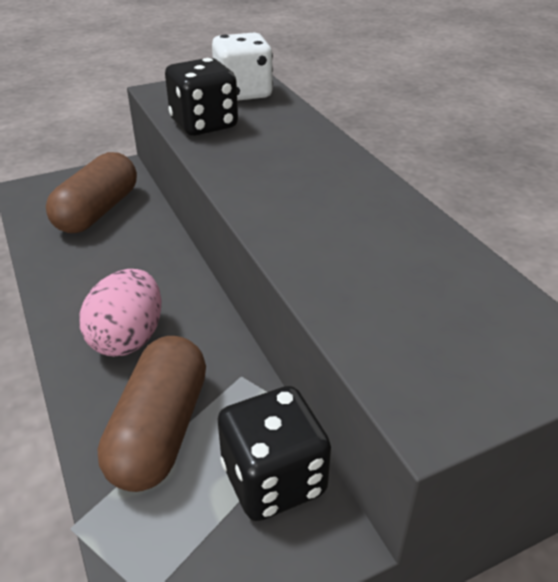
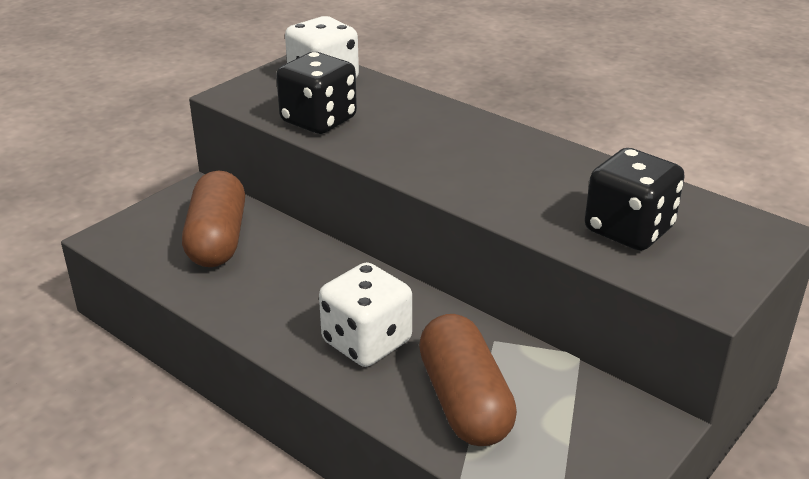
camera: 25 degrees left, 5 degrees down
pink egg [80,269,162,357] -> white dice [319,262,412,367]
black dice [218,386,331,521] -> black dice moved to [585,148,685,251]

